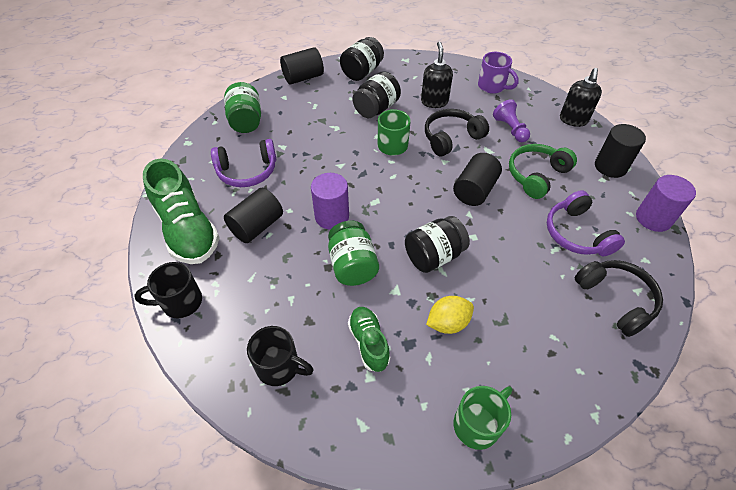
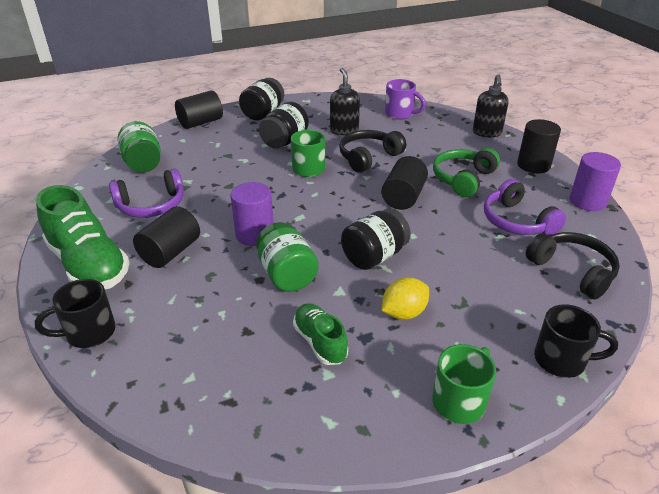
camera: 10 degrees left, 15 degrees down
black mug [247,326,314,386] -> black mug moved to [534,304,618,378]
purple pawn [493,99,530,142] -> none

